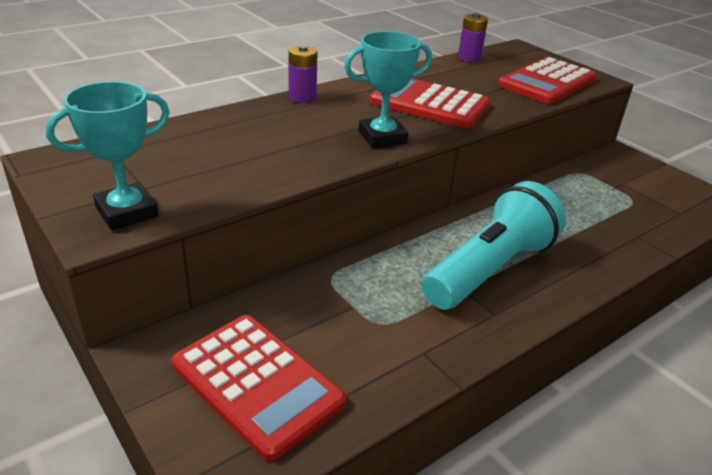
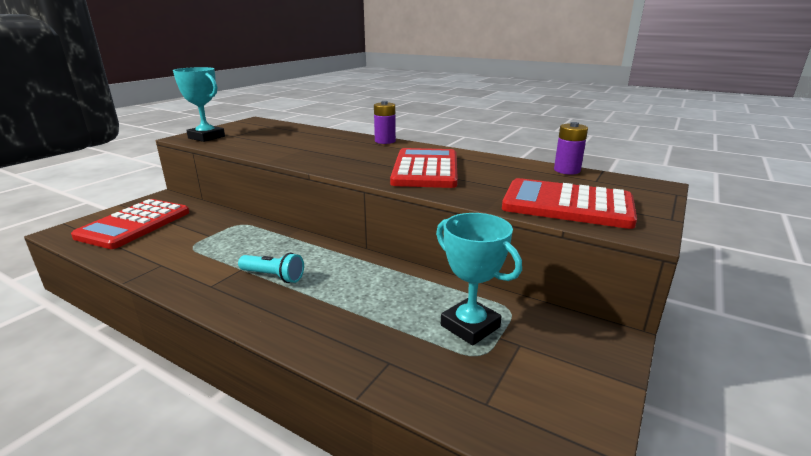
camera: 70 degrees right, 10 degrees down
turquoise trophy [344,31,432,148] -> turquoise trophy moved to [436,213,522,346]
turquoise flashlight [422,181,566,310] -> turquoise flashlight [238,253,304,283], size x0.44

